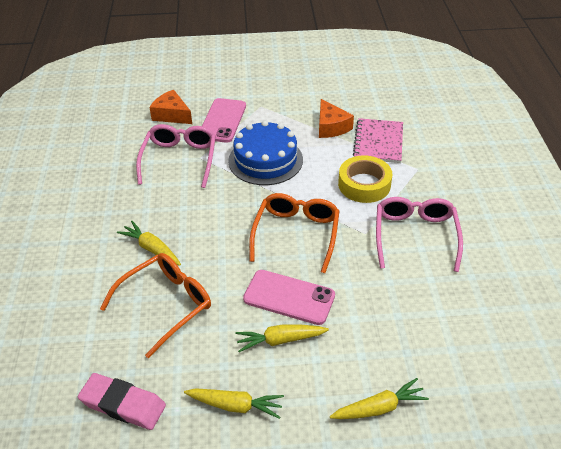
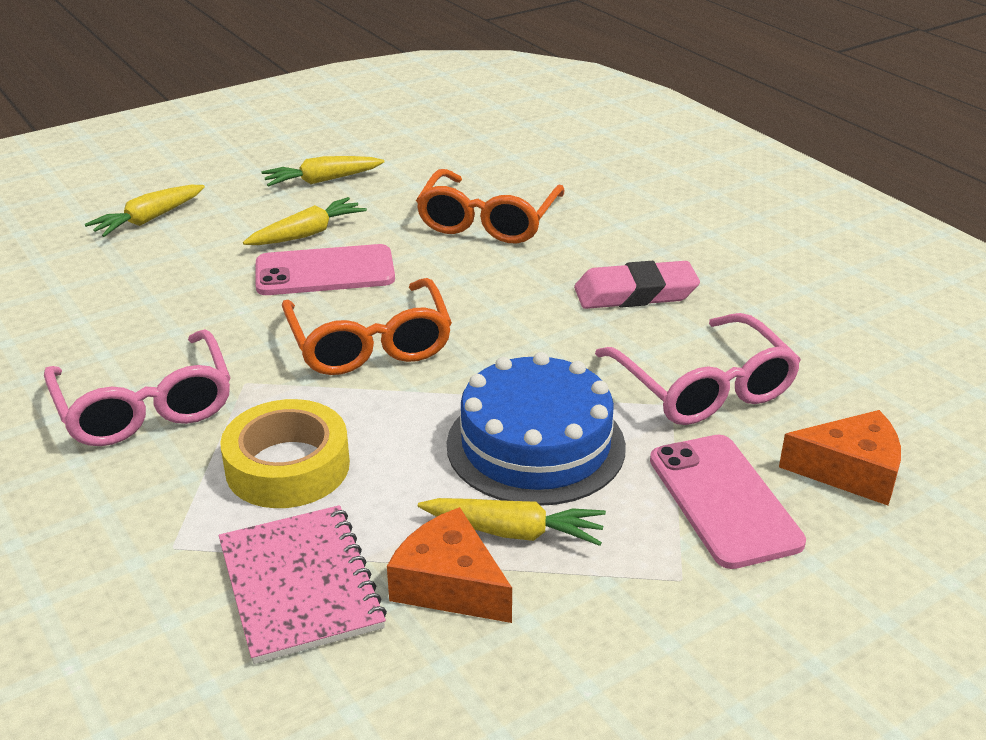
camera: 150 degrees right, 10 degrees down
pink eraser [78,373,166,430] -> pink eraser moved to [574,261,700,309]
yellow carrot [117,221,181,266] -> yellow carrot moved to [418,498,606,546]

